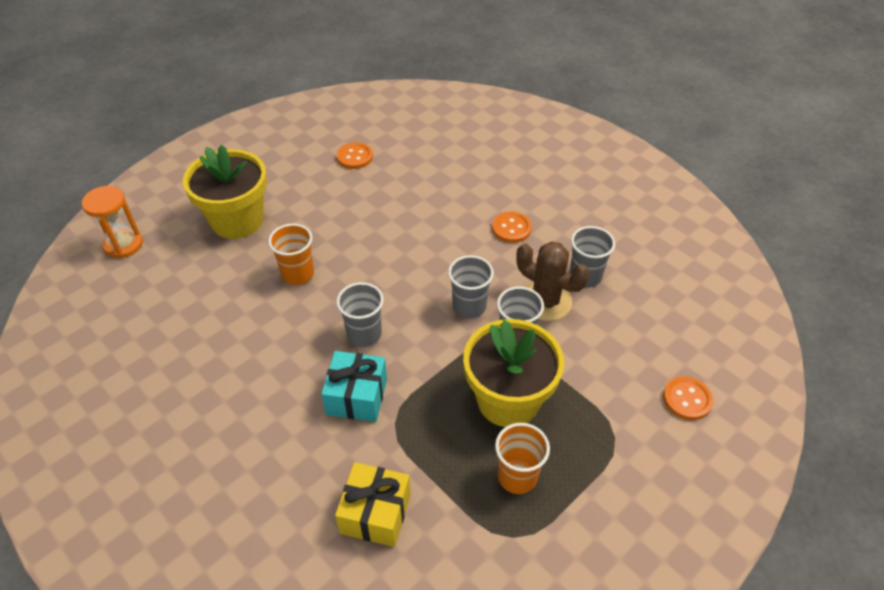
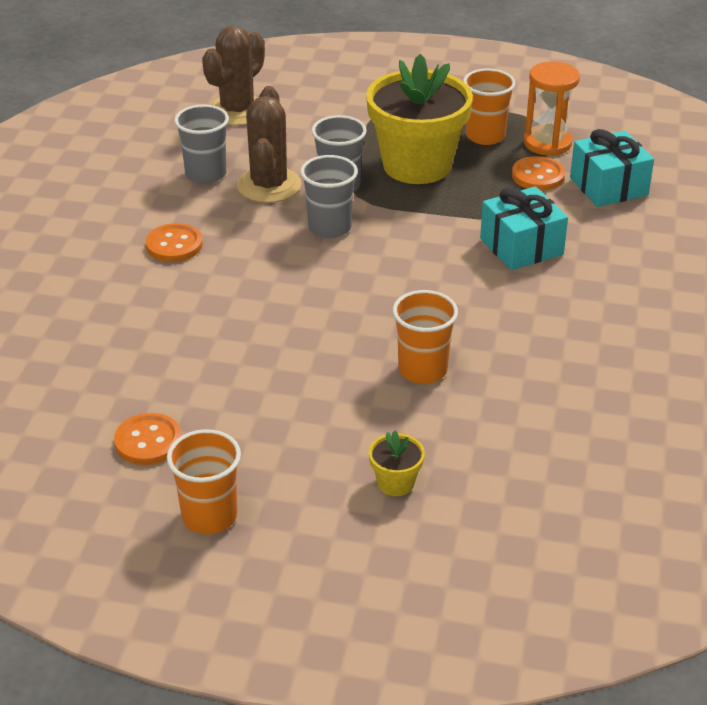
camera: 125 degrees left, 10 degrees down
orange hourglass [82,186,143,258] -> orange hourglass moved to [524,61,580,156]
yellow flower pot [183,145,267,239] -> yellow flower pot [369,431,425,496], size x0.40
yellow gift [335,462,411,547] -> turquoise gift [570,129,654,207]
grey cup [336,282,384,347] -> none
orange button [663,376,713,420] -> orange button moved to [512,156,565,191]
none -> orange cup [167,429,241,534]
none -> brown cactus [202,25,265,126]

